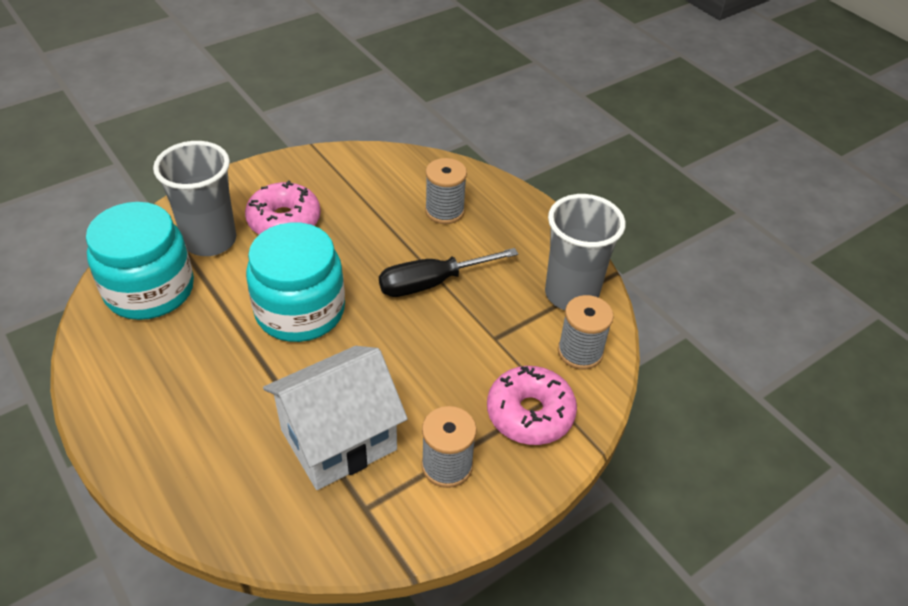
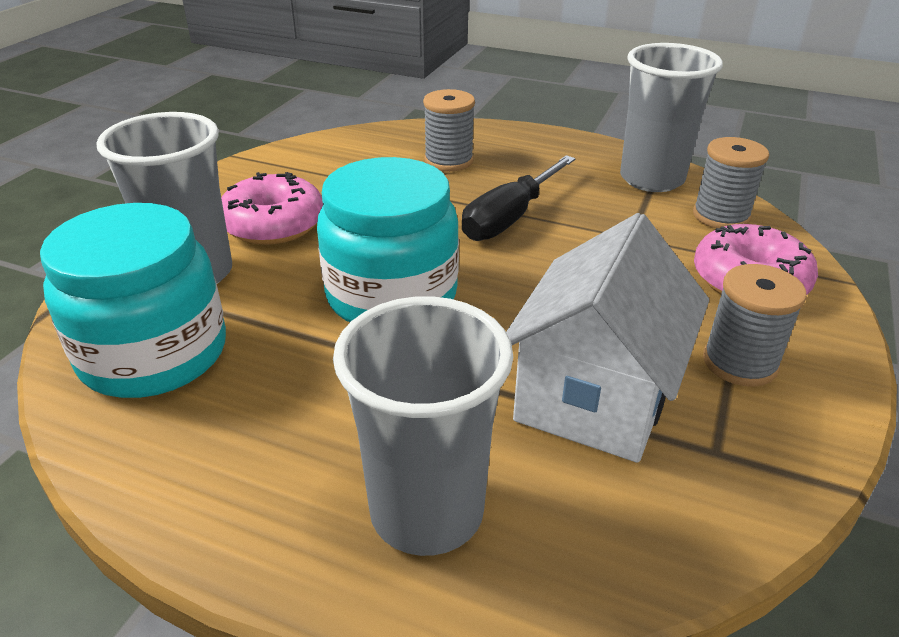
camera: 30 degrees left, 10 degrees down
none -> grey cup [333,296,513,556]

